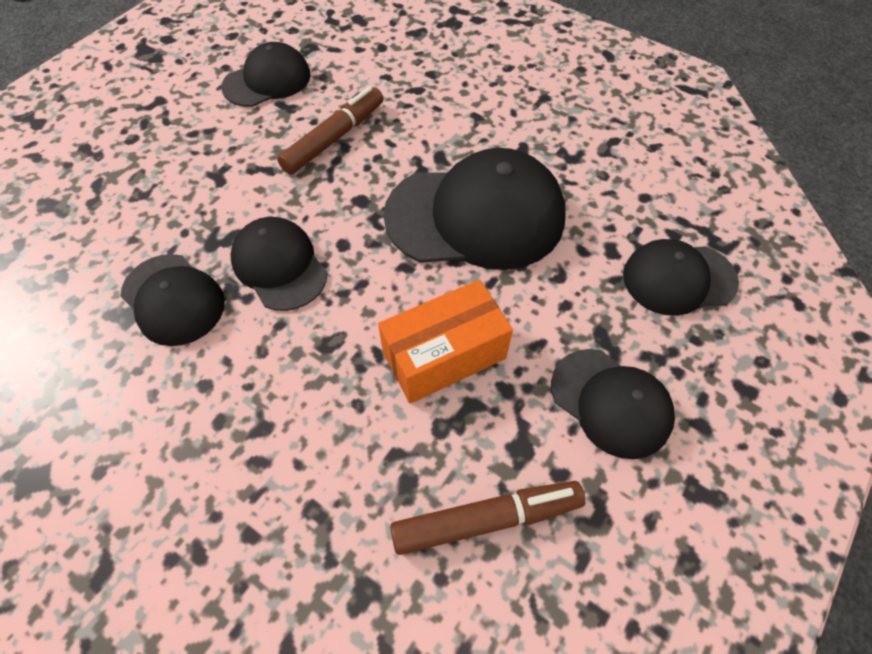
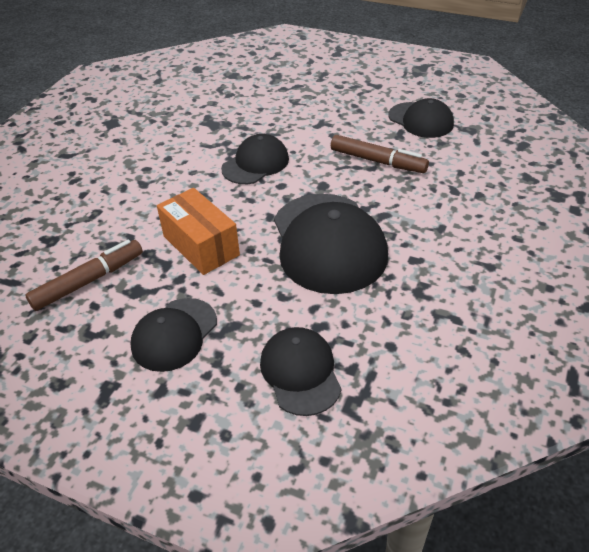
camera: 80 degrees right, 15 degrees down
black cap [120,254,225,346] -> none
brown marker [390,481,585,555] -> brown marker turned 105 degrees counterclockwise [25,239,143,311]

